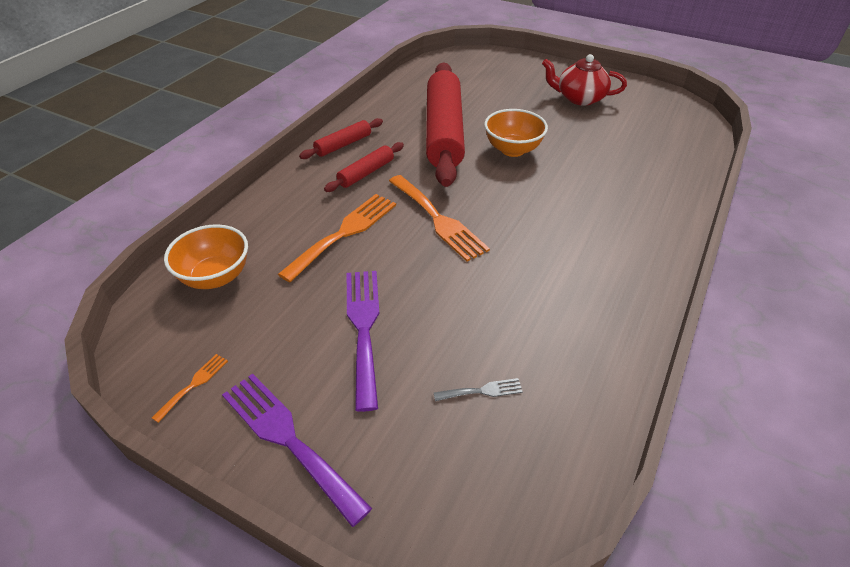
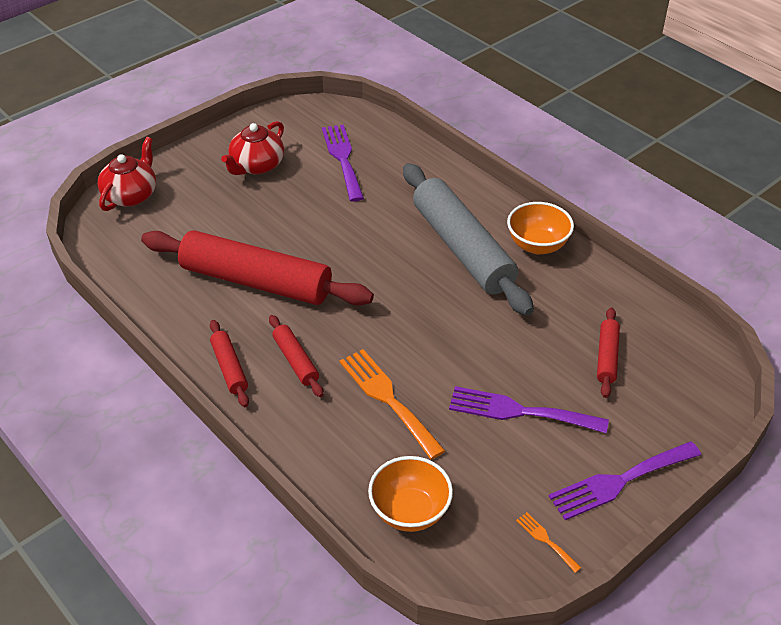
camera: 70 degrees left, 0 degrees up
orange fork [389,175,490,262] -> none
grey fork [434,378,523,401] -> red rolling pin [597,307,620,398]
orange bowl [484,109,548,157] -> orange bowl moved to [507,202,574,254]
none -> red teapot [98,137,156,211]
none -> purple fork [322,124,364,202]
none -> grey rolling pin [403,163,534,316]

